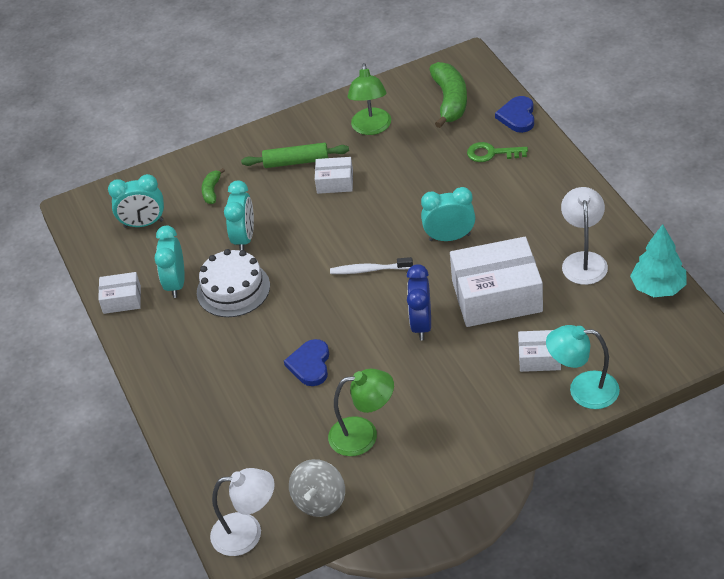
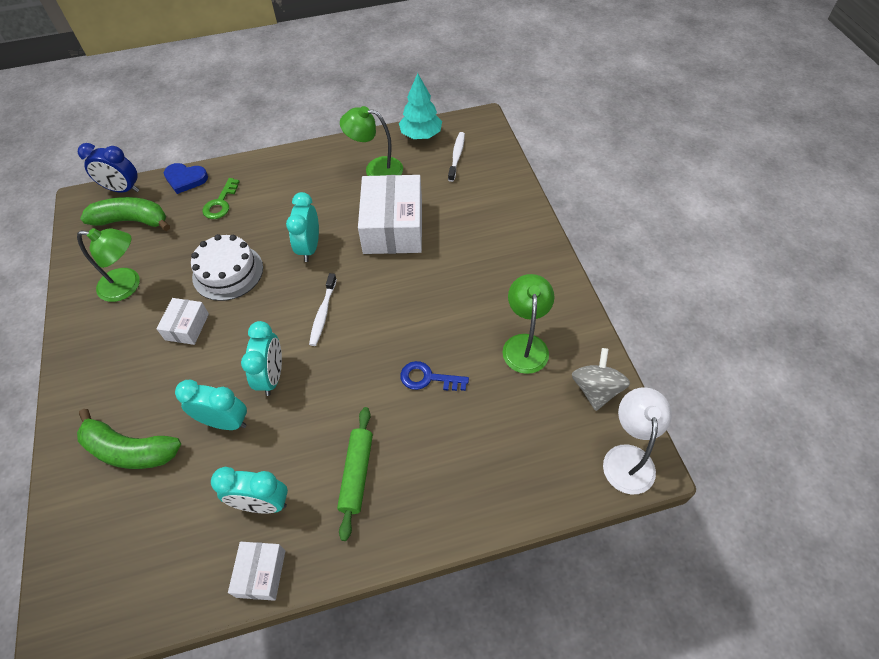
camera: 85 degrees left, 10 degrees up
turquoise clock [108,174,164,228] -> turquoise clock moved to [241,321,282,396]
white cake [197,249,270,317] -> white cake moved to [191,234,263,301]
green banana [201,168,225,204] -> green banana [77,409,181,469], size x1.96
green rolling pin [241,143,349,168] -> green rolling pin moved to [337,407,373,541]
blue heart [284,339,329,386] -> blue key [400,361,469,391]
grey spinning top [289,459,345,517] -> grey spinning top turned 105 degrees counterclockwise [572,348,630,411]
blue clock [407,264,431,340] -> blue clock moved to [78,143,139,193]
white box [518,330,561,372] -> none
turquoise lamp [546,325,620,409] -> none
white lamp [561,187,608,285] -> green lamp [340,106,403,176]
none -> white toothbrush [448,132,465,182]

